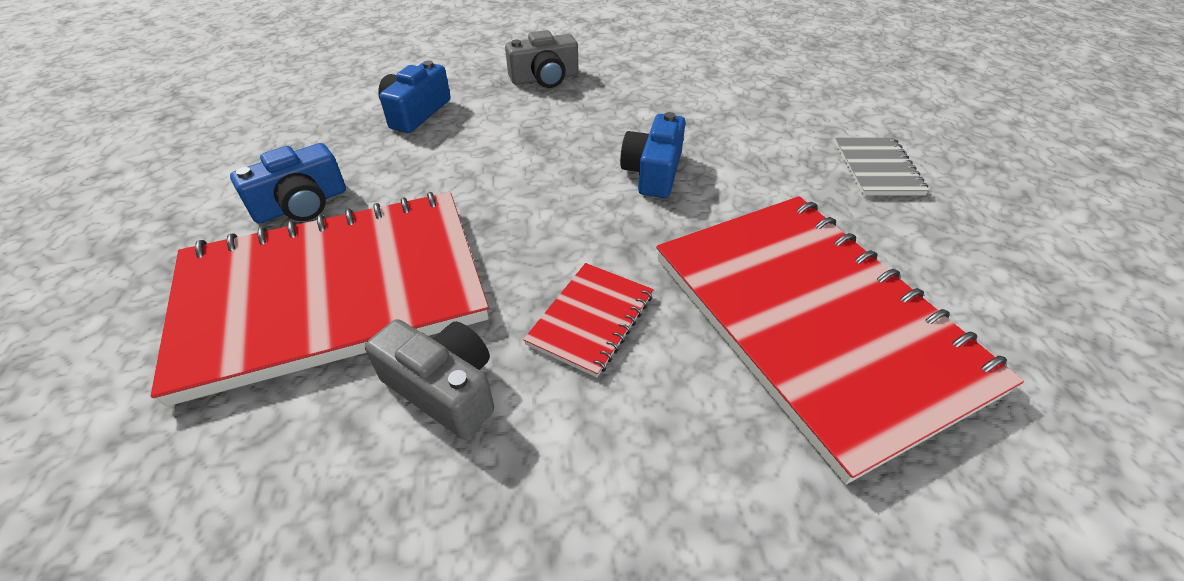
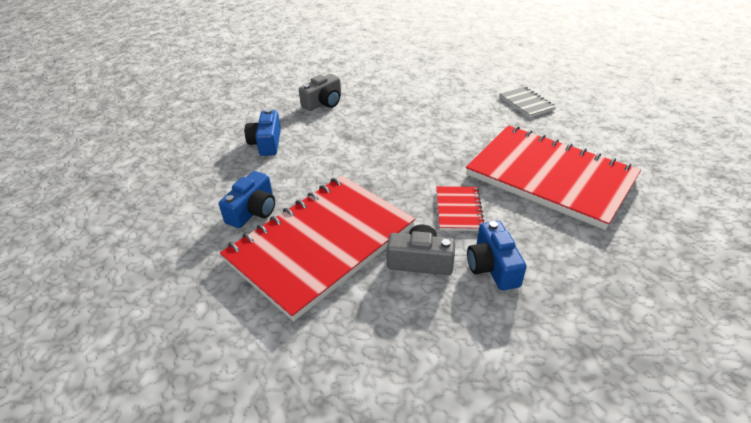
camera: 25 degrees left, 5 degrees down
blue camera [620,112,686,198] -> blue camera moved to [467,221,527,291]

